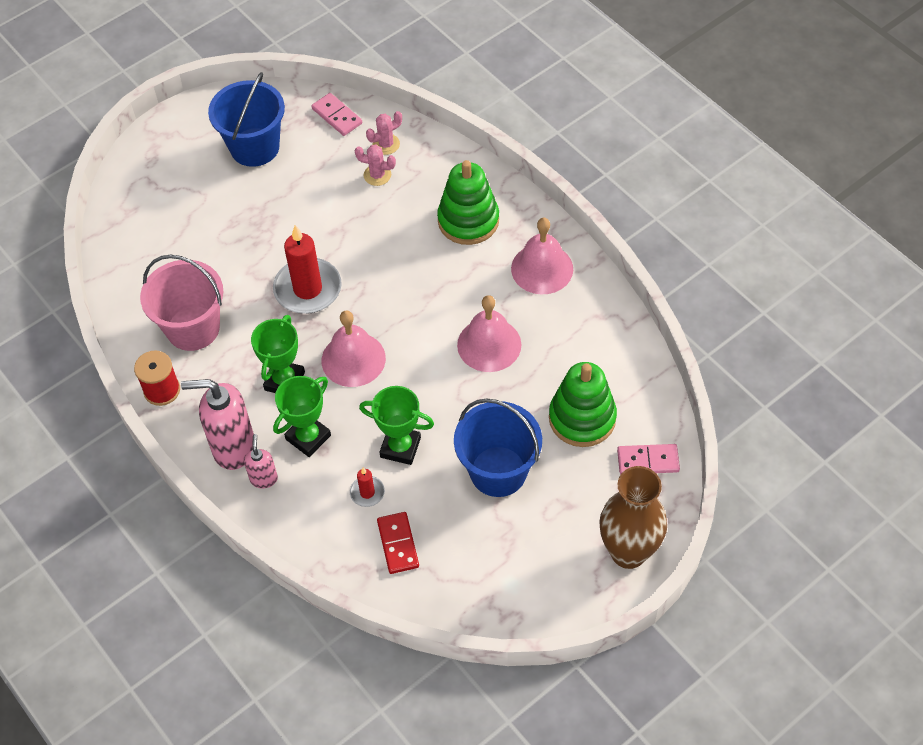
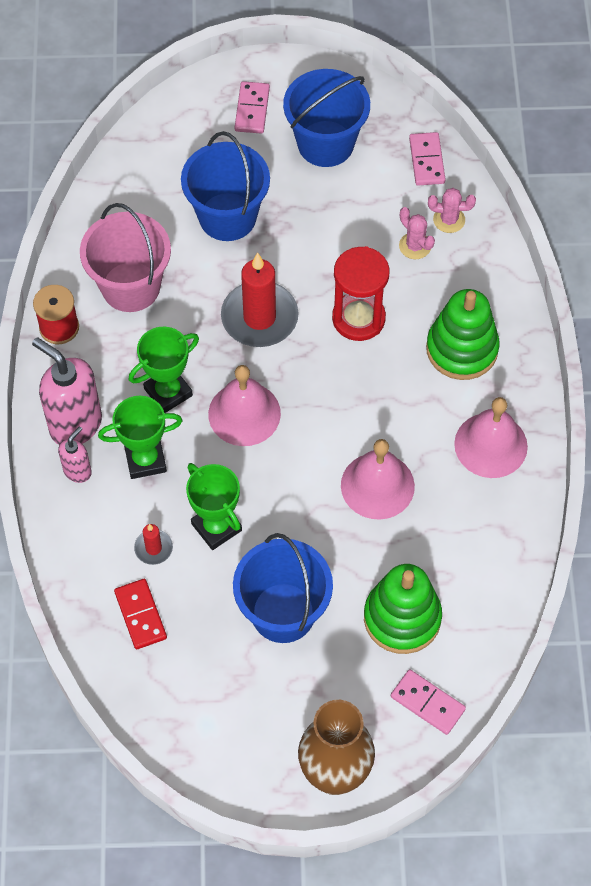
camera: 35 degrees right, 5 degrees up
red domino [377,512,419,574] -> red domino turned 45 degrees counterclockwise [114,579,167,649]
none -> blue bucket [181,131,270,241]
none -> pink domino [235,81,270,134]
none -> red hourglass [332,246,390,341]

